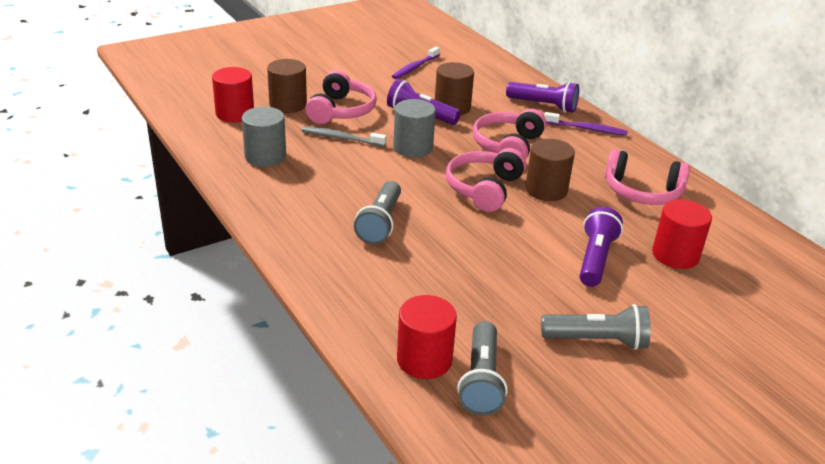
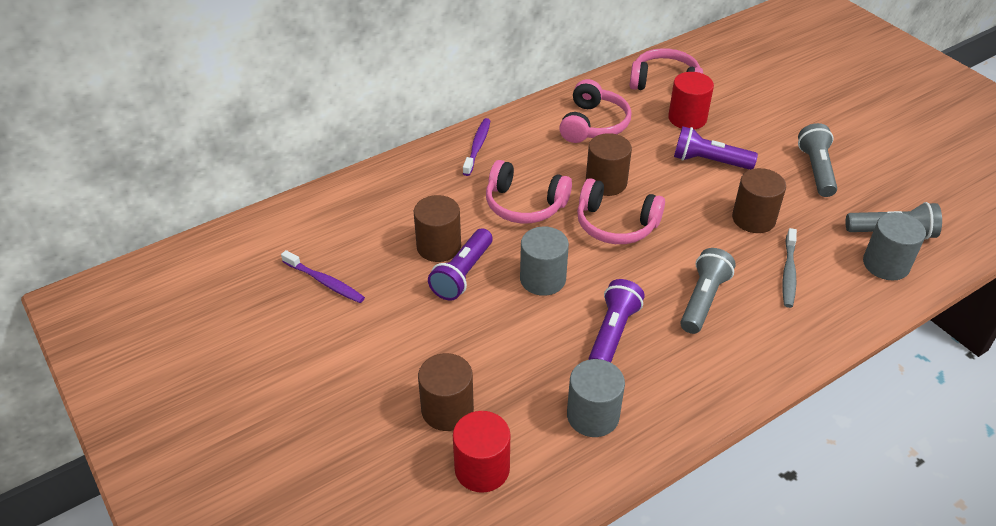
camera: 90 degrees left, 10 degrees up
grey toothbrush [302,127,386,147] -> grey toothbrush moved to [783,228,797,308]
pink headphones [305,70,377,124] -> pink headphones moved to [629,48,703,90]
grey flashlight [354,181,401,244] -> grey flashlight turned 75 degrees counterclockwise [680,248,736,334]
red cylinder [397,295,457,379] -> grey cylinder [863,212,926,281]
purple flashlight [506,82,579,113] -> purple flashlight moved to [588,279,645,362]
none -> brown cylinder [732,168,786,233]

